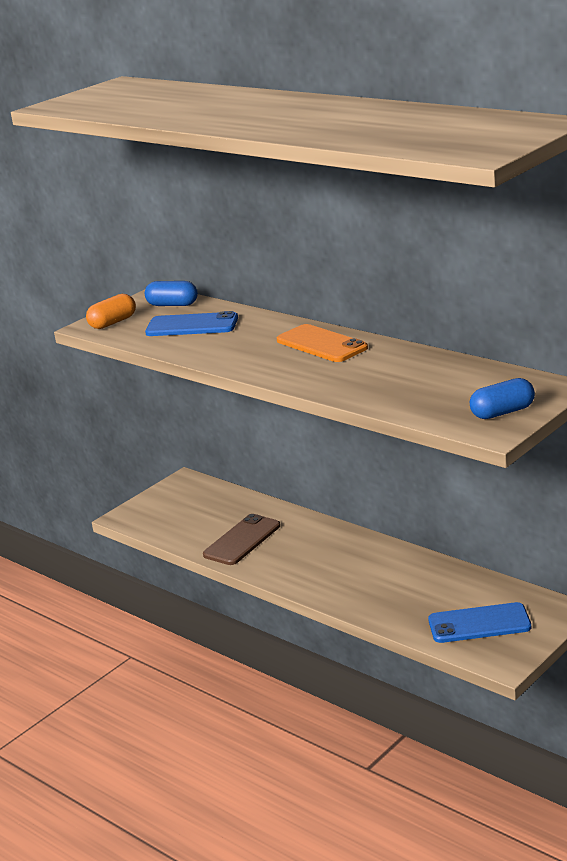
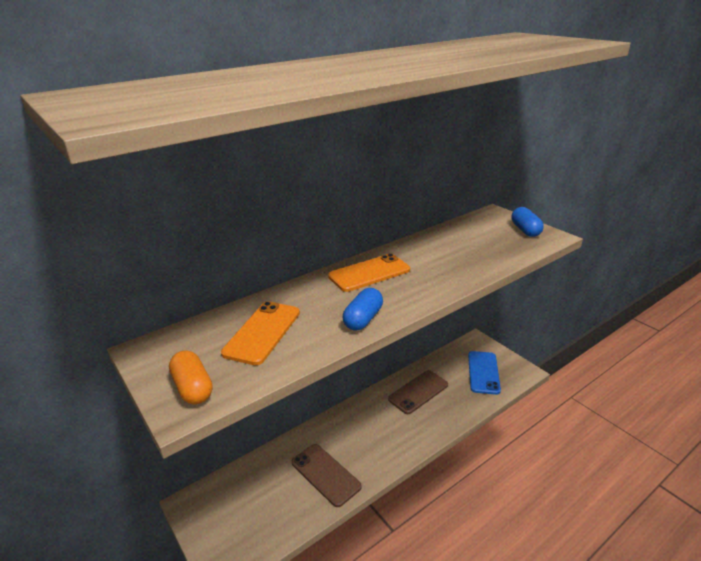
camera: 80 degrees left, 5 degrees up
blue capsule [145,281,198,306] -> blue capsule moved to [343,288,383,331]
blue phone [145,311,238,336] -> orange phone [221,301,300,365]
none -> brown phone [388,370,448,414]

